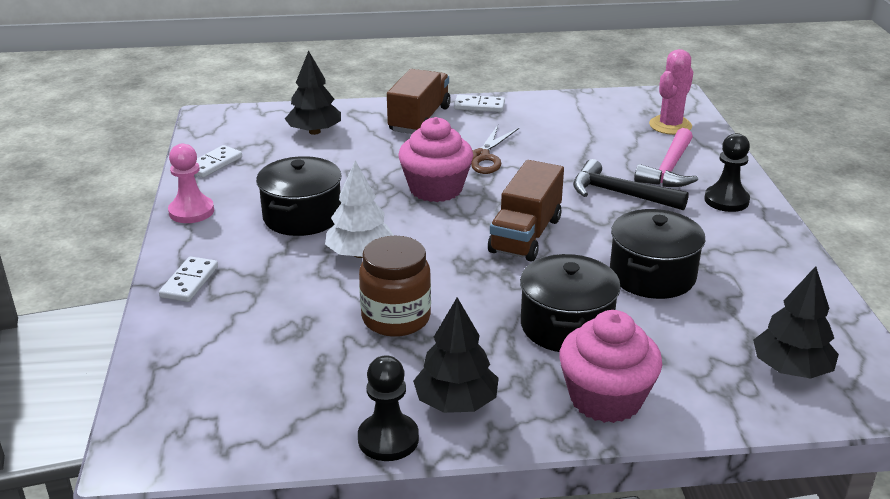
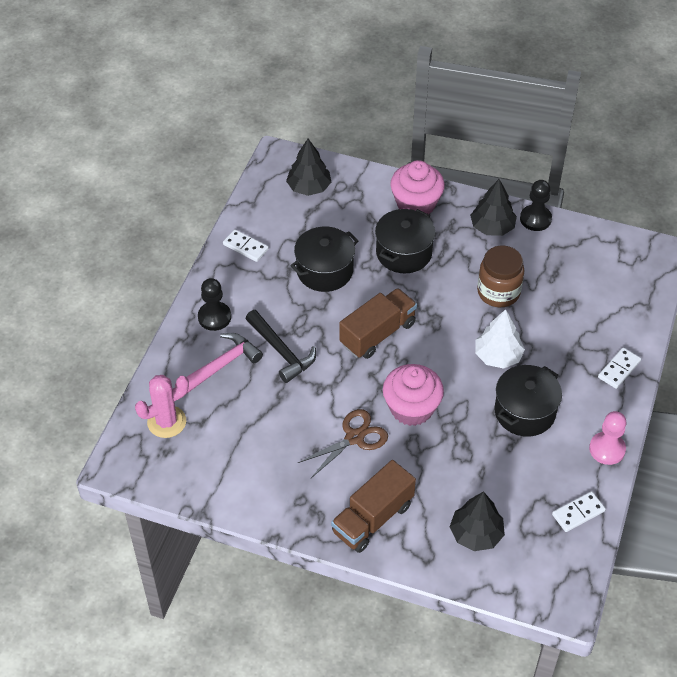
camera: 155 degrees left, 20 degrees up
white domino [454,95,505,112] -> white domino moved to [223,229,269,262]

